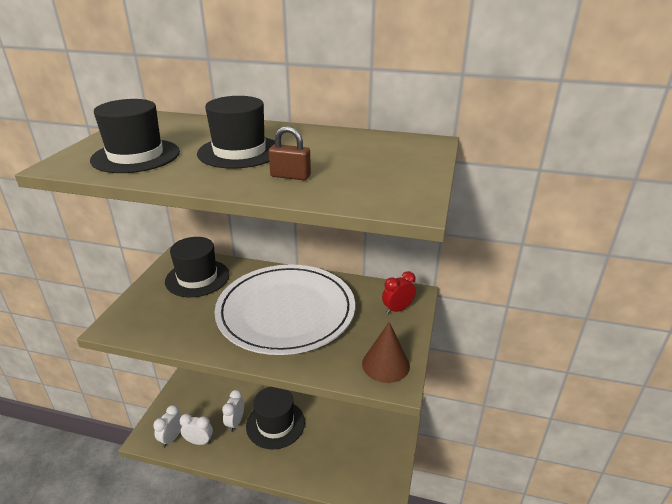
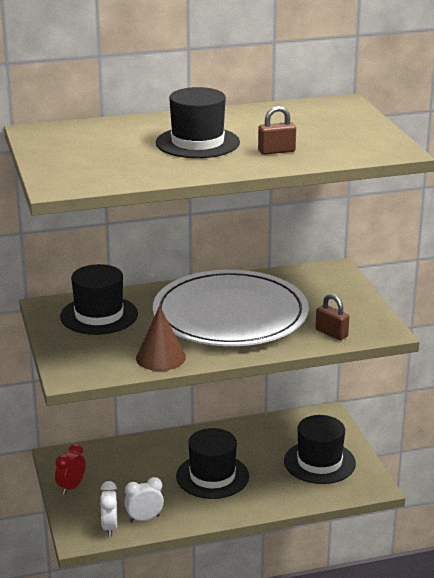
camera: 30 degrees left, 5 degrees down
black hat [90,99,180,173] -> black hat moved to [284,415,356,484]
white clock [222,390,244,432] -> none
brown cone [362,322,410,383] -> brown cone moved to [136,306,186,371]
red clock [382,271,416,314] -> red clock moved to [55,444,86,495]
none -> brown padlock [316,294,349,340]

